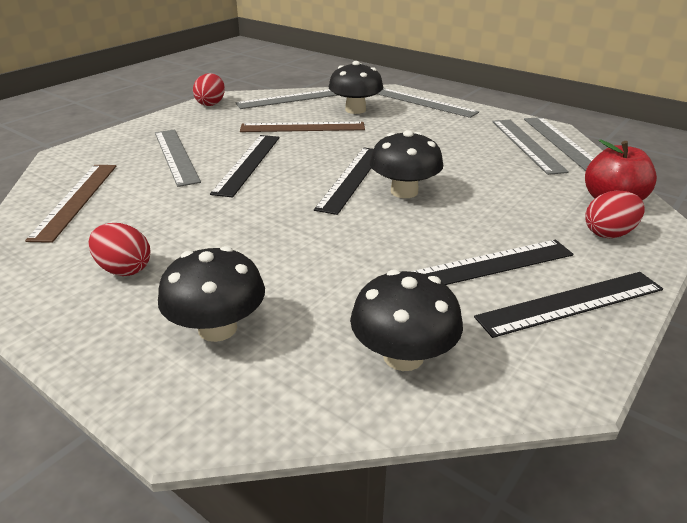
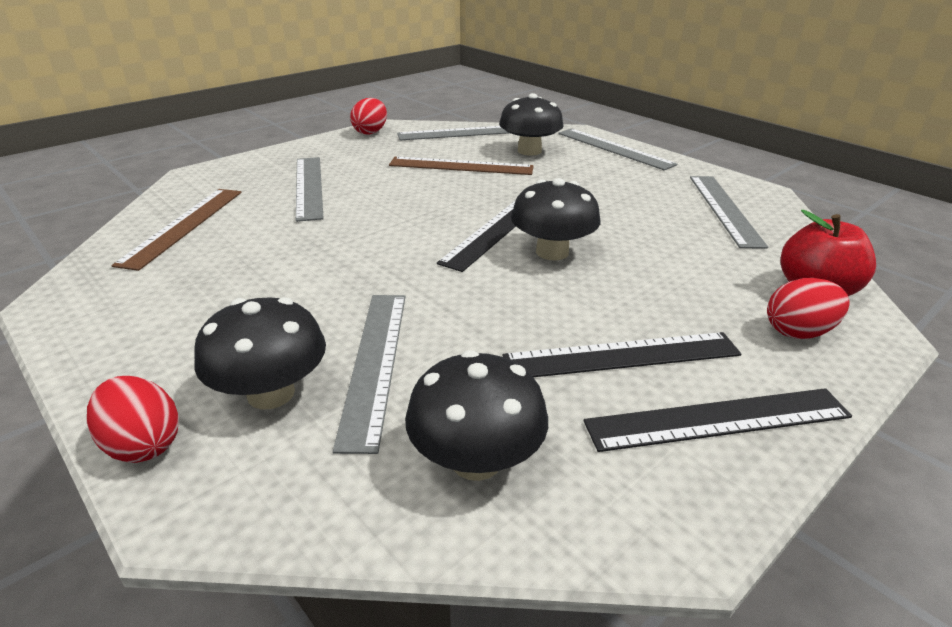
camera: 10 degrees right, 0 degrees up
red egg [88,223,151,276] -> red egg moved to [87,376,179,463]
black ruler [210,135,280,197] -> none
grey ruler [524,117,594,171] -> grey ruler moved to [333,295,406,454]

